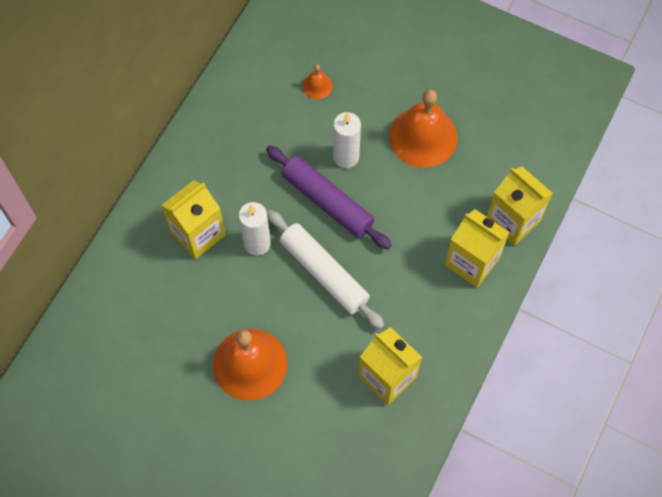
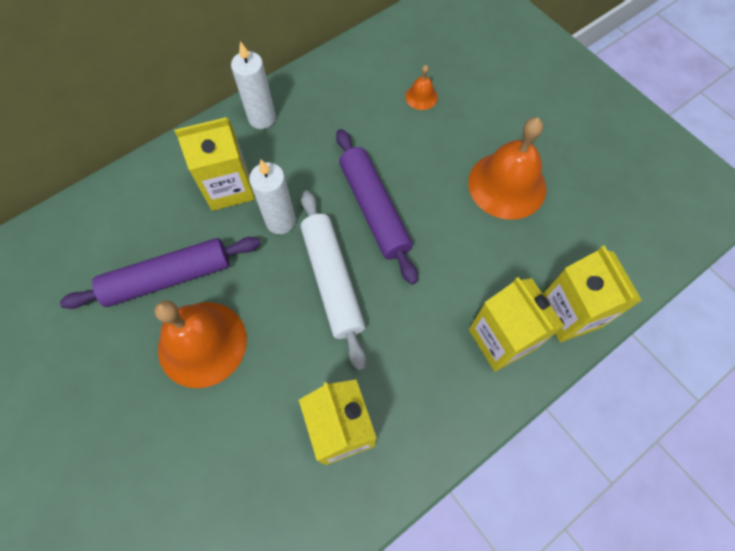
camera: 25 degrees right, 0 degrees up
white candle [333,112,361,168] -> white candle moved to [231,41,276,129]
none -> purple rolling pin [60,237,260,309]

